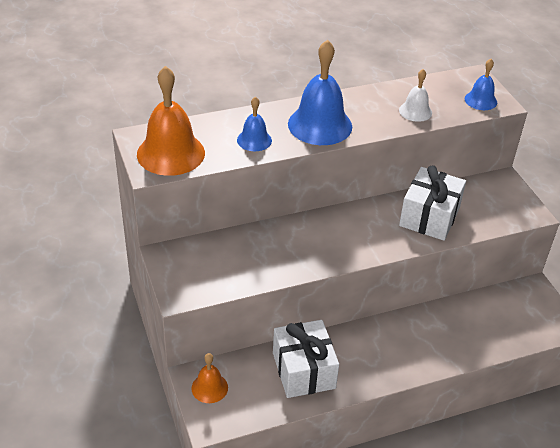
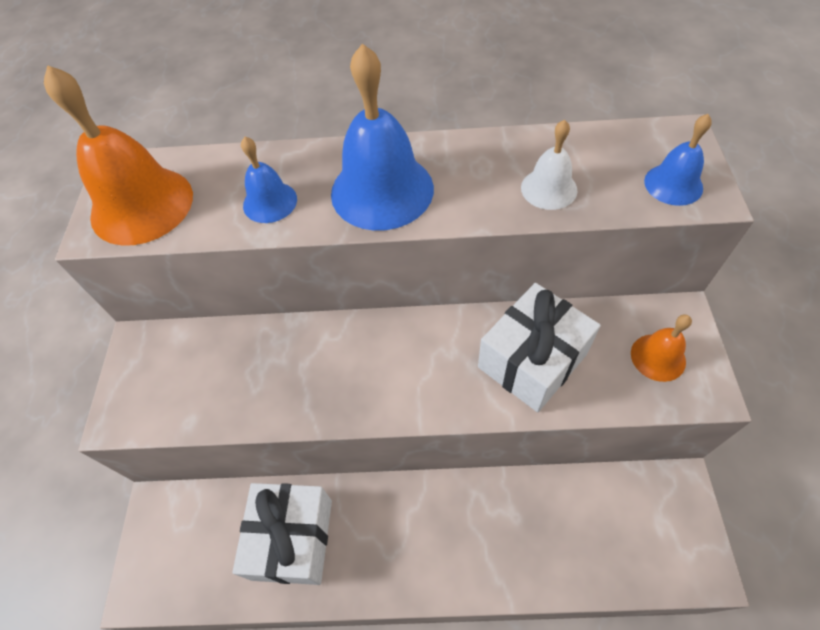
camera: 25 degrees right, 15 degrees up
orange bell [191,353,228,403] -> orange bell moved to [631,314,692,382]

